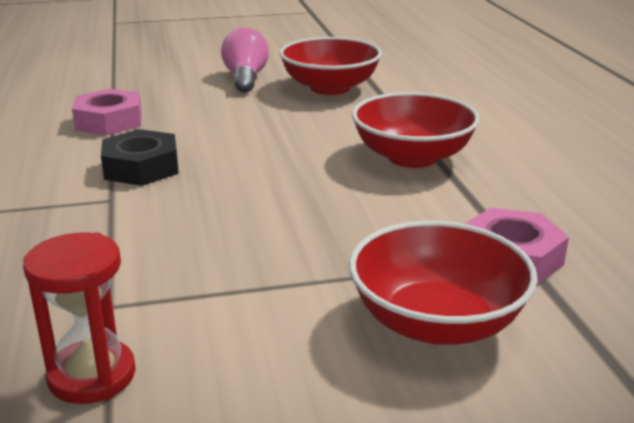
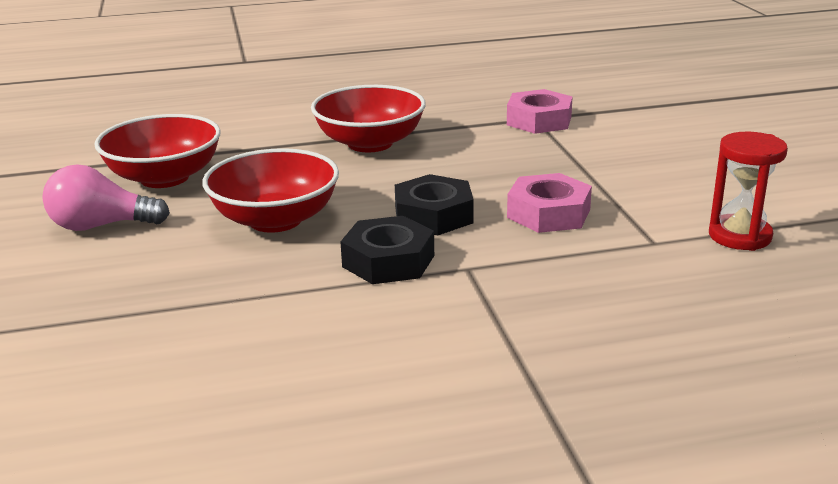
camera: 90 degrees left, 0 degrees up
pink nut [72,89,142,135] -> pink nut moved to [507,173,592,233]
red bowl [349,221,538,345] -> red bowl moved to [202,148,339,233]
none -> black nut [395,174,474,235]

